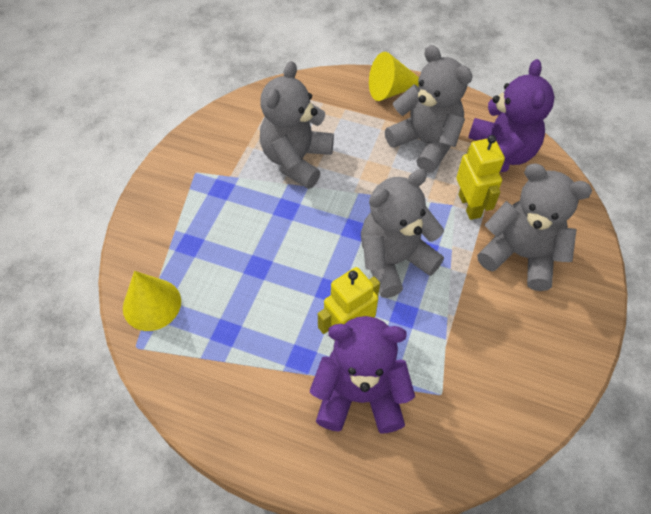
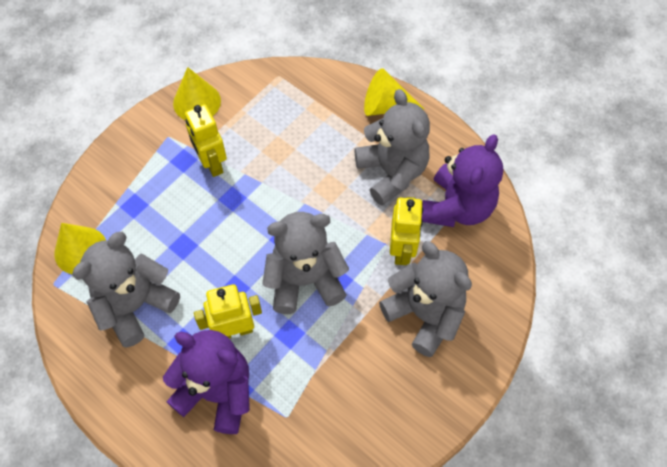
camera: 20 degrees right, 5 degrees up
grey teddy bear [260,61,334,189] -> grey teddy bear moved to [72,231,180,348]
none -> yellow cone [173,67,221,120]
none -> yellow robot [185,104,227,177]

